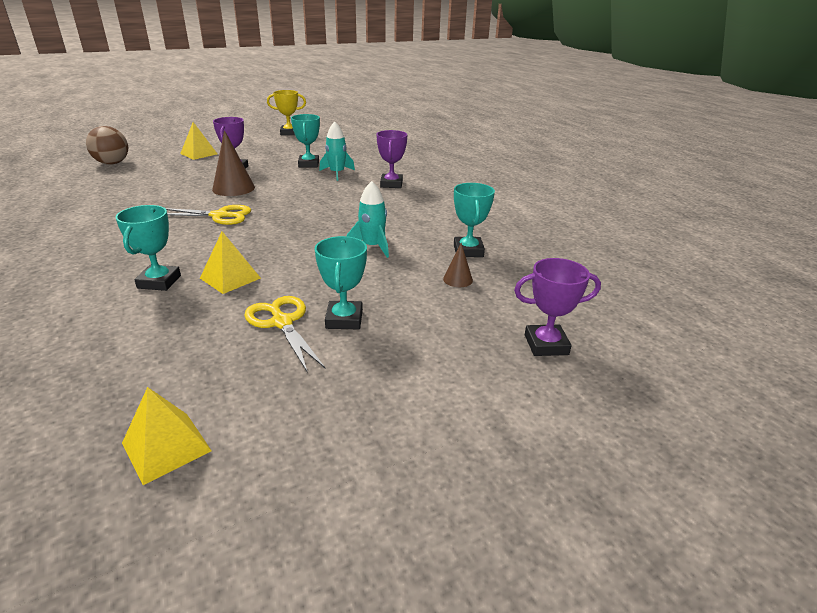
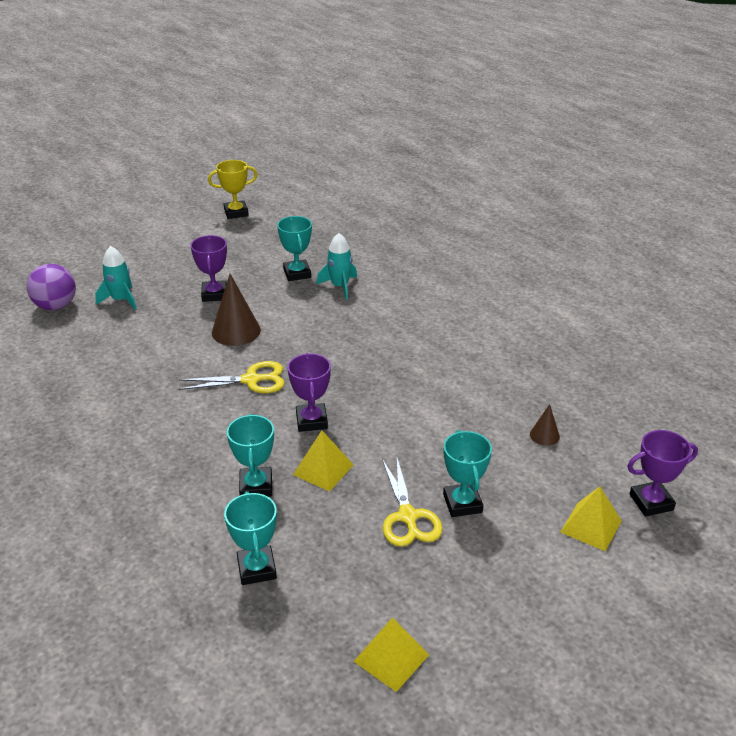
camera: 10 degrees left, 5 degrees up
brown ball [86,126,128,165] -> purple ball [27,264,76,310]
yellow pyramid [180,122,217,160] -> yellow pyramid moved to [560,486,622,551]
yellow scissors [244,296,326,373] -> yellow scissors turned 150 degrees counterclockwise [382,458,443,547]
turquoise rocket [347,181,389,258] -> turquoise rocket moved to [95,246,137,310]
purple trophy [377,130,407,188] -> purple trophy moved to [288,353,331,432]
turquoise trophy [454,183,495,257] -> turquoise trophy moved to [224,491,277,585]

